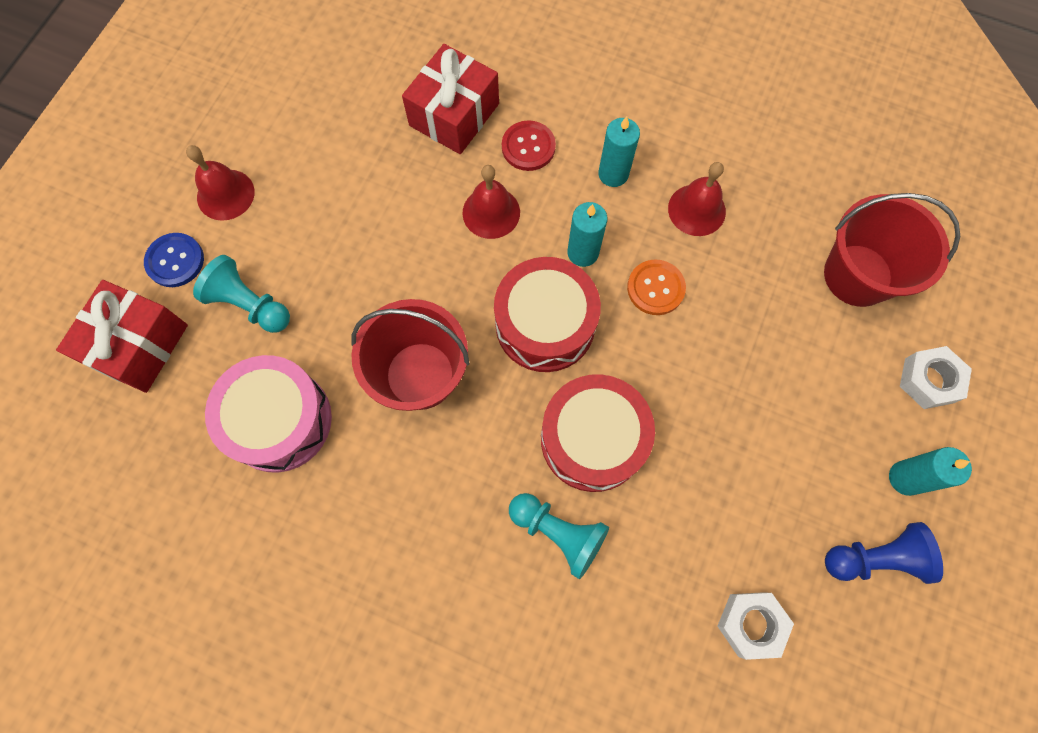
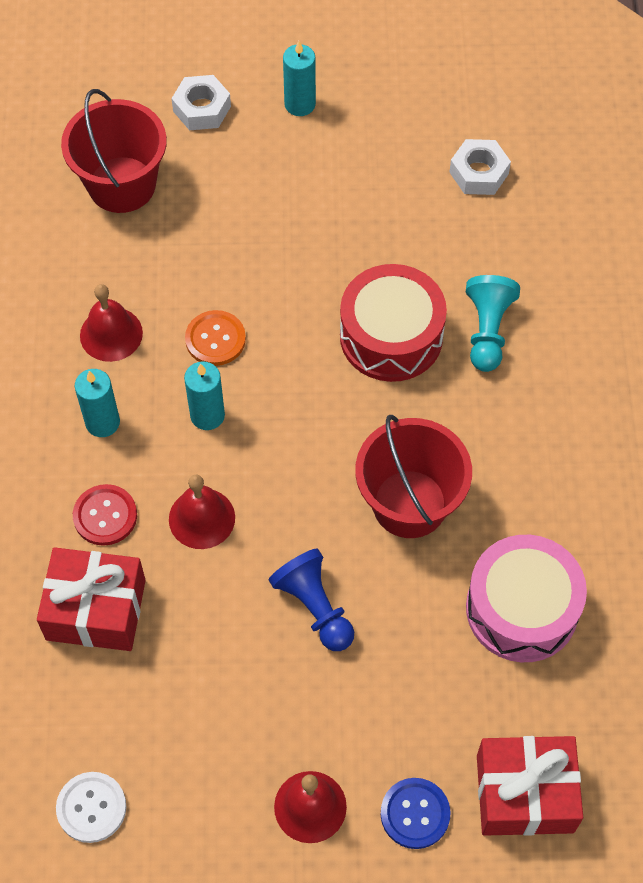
camera: 115 degrees left, 10 degrees down
turquoise pawn [193,255,290,333] -> none
red drum [494,257,601,372] -> none
blue pawn [825,522,943,584] -> blue pawn moved to [269,549,354,651]
none -> white button [56,772,126,843]

